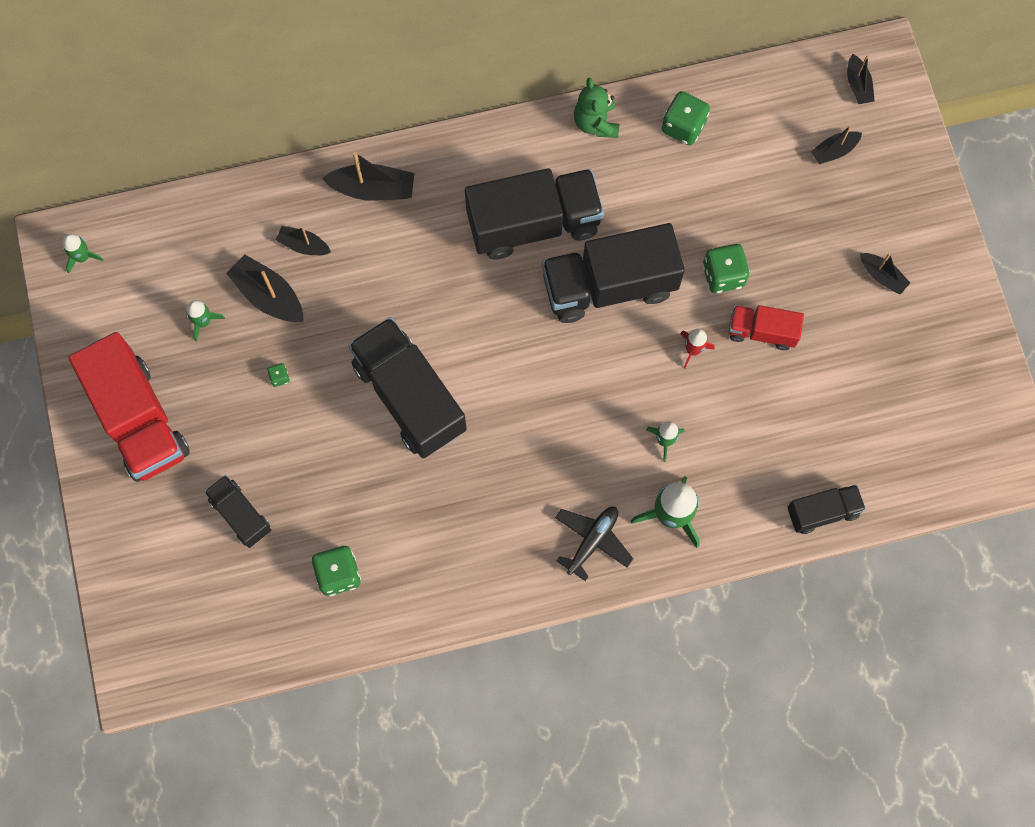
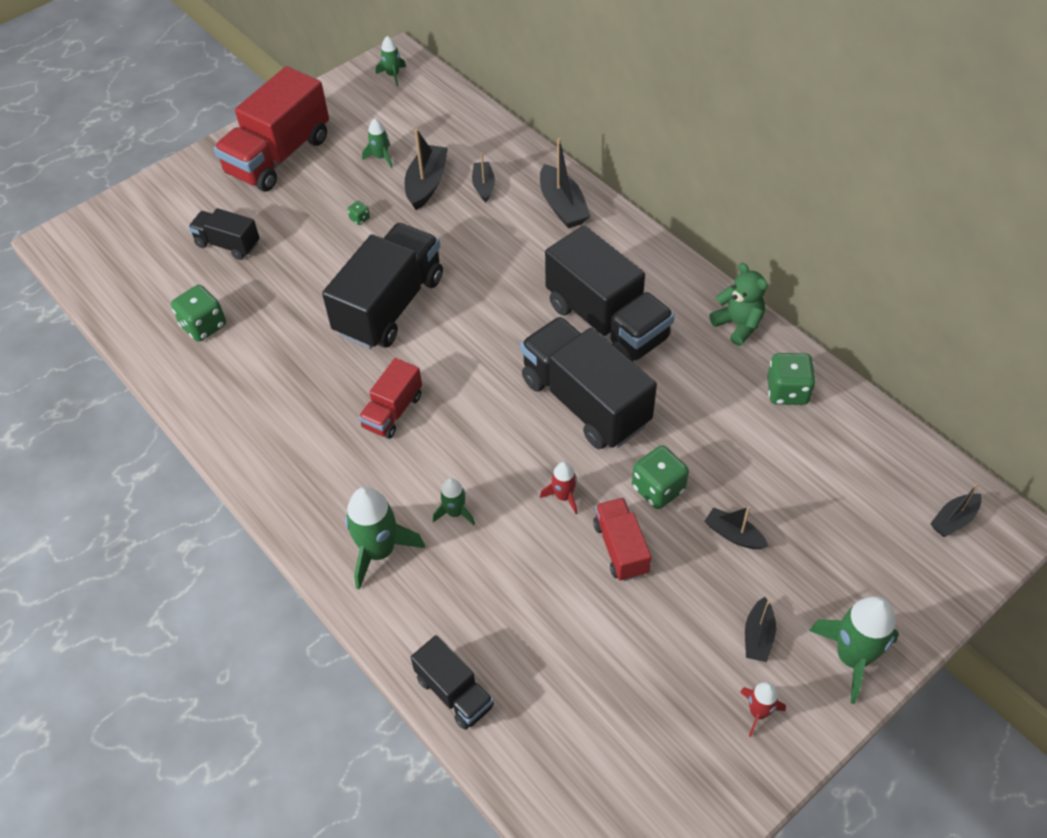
camera: 65 degrees right, 20 degrees down
black truck [204,475,271,548] -> black truck turned 90 degrees counterclockwise [188,208,260,260]
black plane [555,507,633,581] -> none
green teddy bear [574,78,619,138] -> green teddy bear turned 90 degrees clockwise [709,263,768,346]
black boat [810,125,862,164] -> black boat moved to [704,506,768,549]
none -> red truck [358,358,422,439]
none -> red rocket [740,682,786,737]
none -> green rocket [809,596,899,704]

